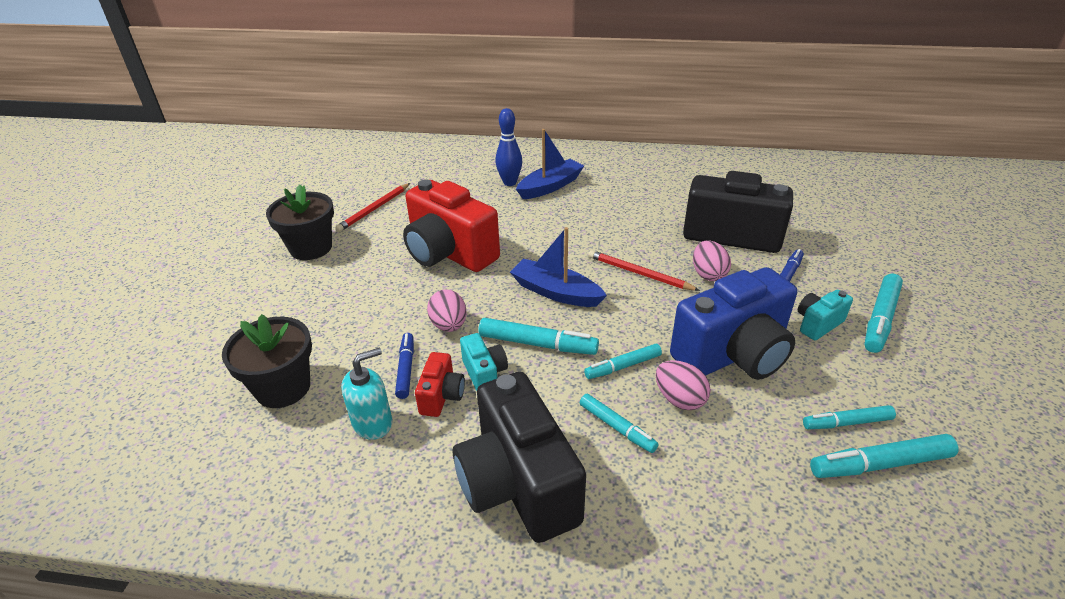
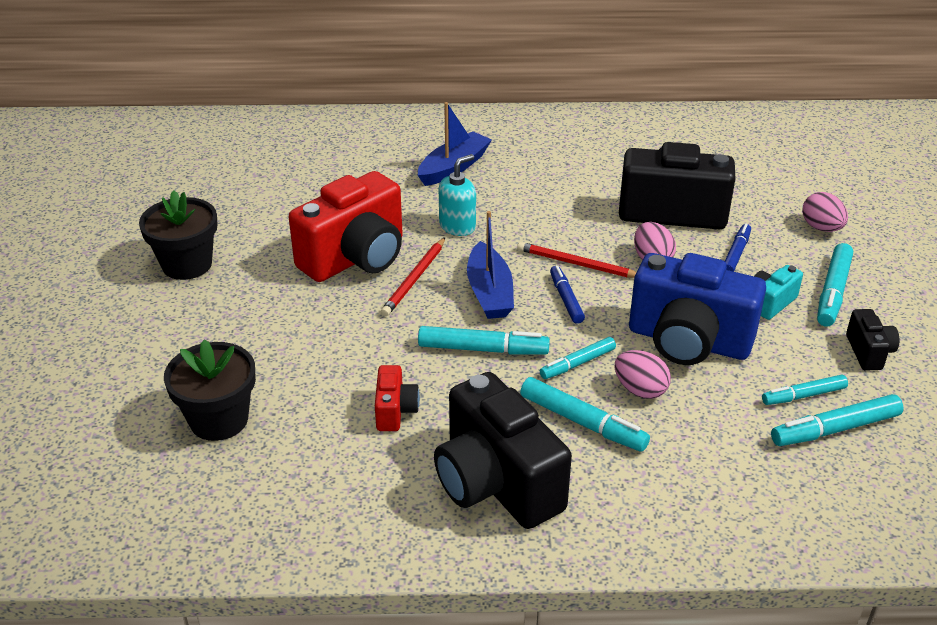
camera: 10 degrees left, 0 degrees up
red pencil [335,183,410,232] -> red pencil moved to [381,237,445,316]
turquoise soap dispenser [341,348,392,440] -> turquoise soap dispenser moved to [439,154,476,236]
blue marker [395,333,414,399] -> blue marker moved to [550,266,585,324]
red camera [403,180,500,272] -> red camera turned 75 degrees counterclockwise [289,171,403,282]
pink egg [427,289,467,332] -> pink egg moved to [802,192,848,232]
turquoise camera [460,333,508,391] -> none
blue bowling pin [495,108,522,186] -> none
blue boat [510,227,607,307] -> blue boat turned 120 degrees counterclockwise [467,211,514,319]
turquoise marker [580,394,659,453] -> turquoise marker [520,377,650,452], size x1.51
blue camera [670,267,797,380] -> blue camera turned 60 degrees clockwise [629,253,766,365]
none -> black camera [846,309,899,371]

